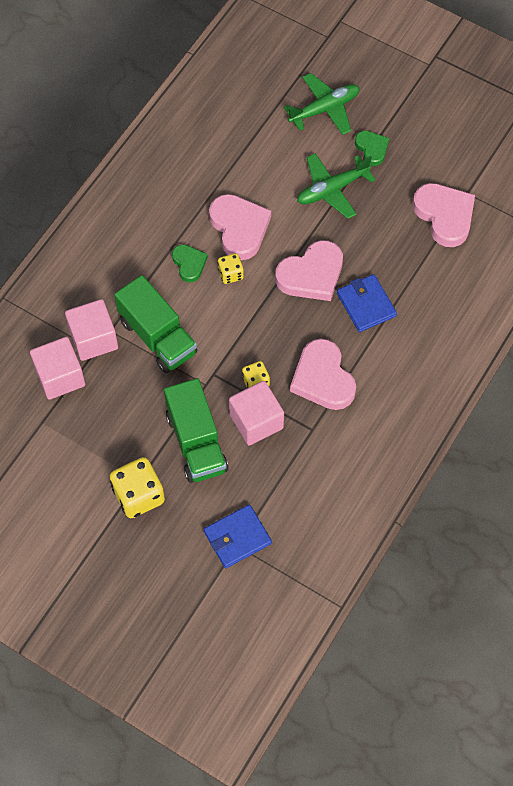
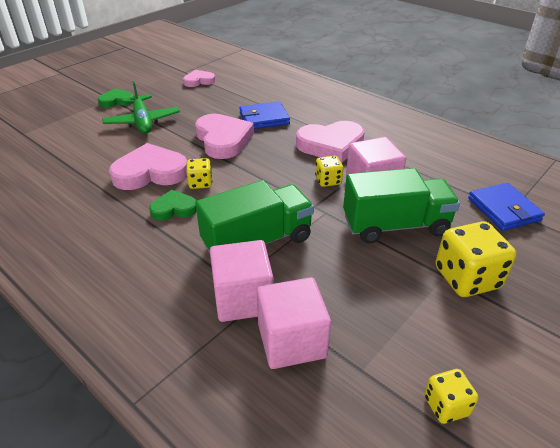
camera: 80 degrees left, 25 degrees down
green plane [284,73,360,135] -> none
pink heart [413,183,475,247] -> pink heart [183,70,215,87], size x0.57
none -> yellow dice [424,369,478,424]

